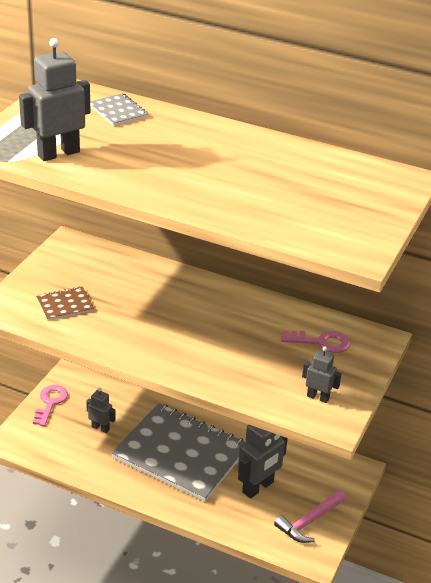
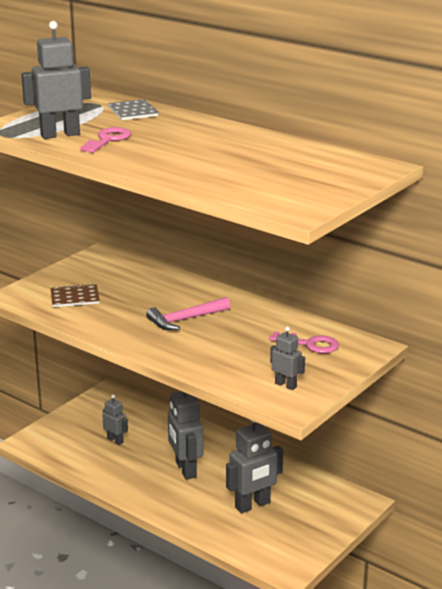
camera: 15 degrees right, 10 degrees down
pink key [33,385,68,426] -> pink key moved to [80,127,131,153]
grey notebook [112,403,245,502] -> grey robot [168,391,204,480]
pink hammer [274,489,347,543] -> pink hammer moved to [146,297,230,330]

